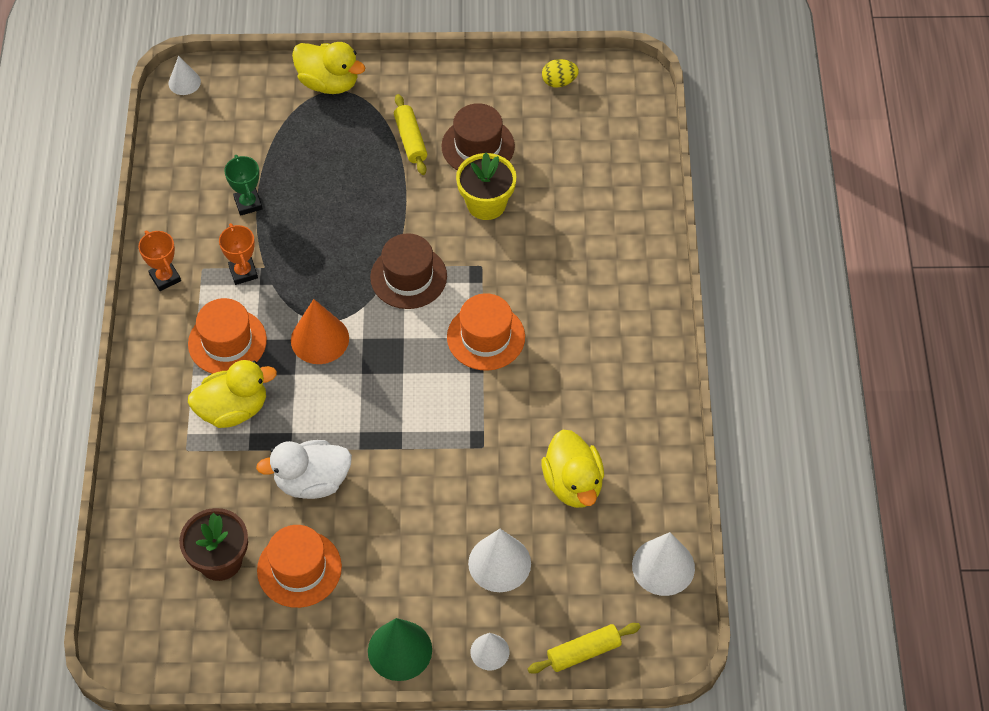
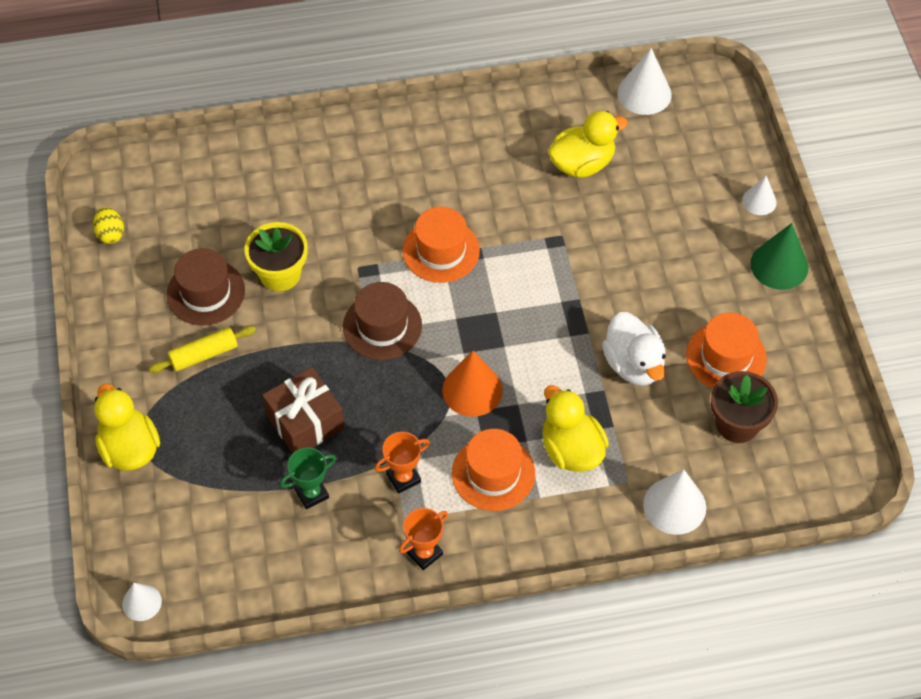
camera: 100 degrees left, 0 degrees up
yellow duck [292,42,366,94] -> yellow duck turned 45 degrees counterclockwise [94,384,160,471]
white cone [468,529,531,592] -> white cone moved to [643,469,706,535]
yellow rolling pin [528,623,641,674] -> none
none -> brown gift [262,367,345,453]

